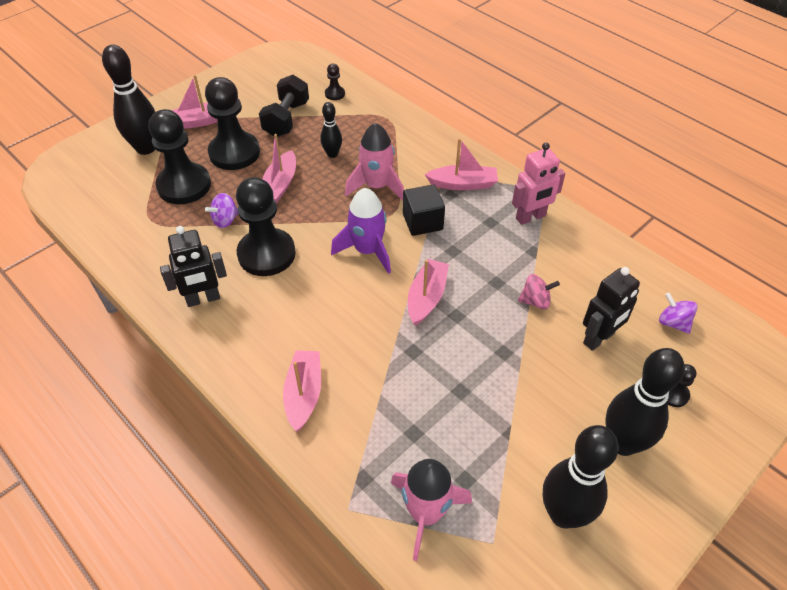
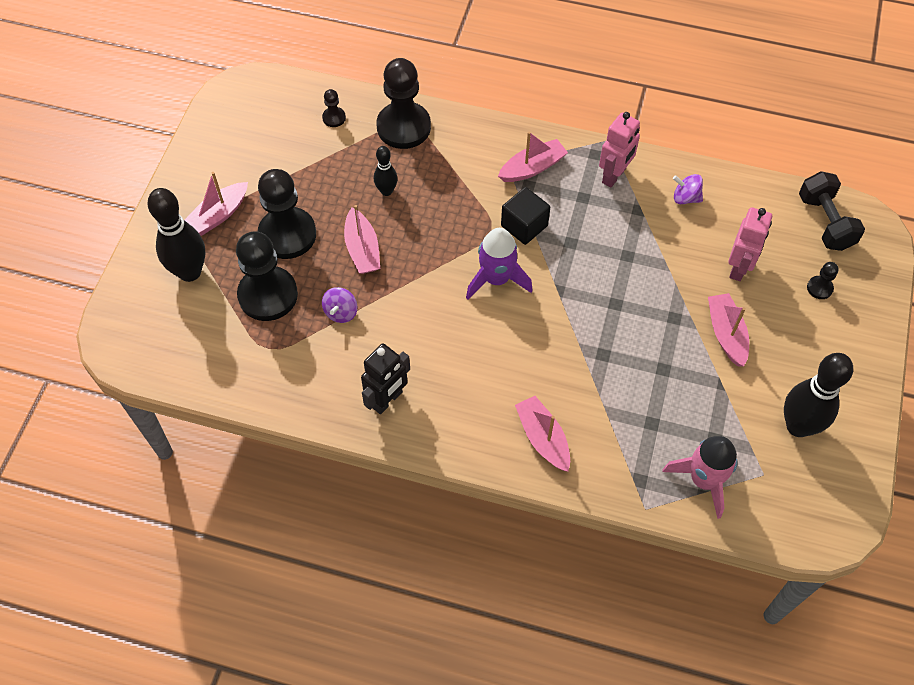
camera: 30 degrees left, 10 degrees up
black pawn [236,177,296,276] -> black pawn moved to [376,58,431,149]
black dumbbell [259,75,309,137] -> black dumbbell moved to [799,171,865,251]
pink rocket [345,123,404,201] -> none
pink boat [408,259,449,326] -> pink boat moved to [708,293,749,367]
pink spinning top [518,274,560,310] -> none
black robot [583,267,640,351] -> pink robot [728,207,772,281]
black bowling pin [605,348,685,456] -> none
purple spinning top [659,292,698,334] -> purple spinning top moved to [673,174,703,204]

